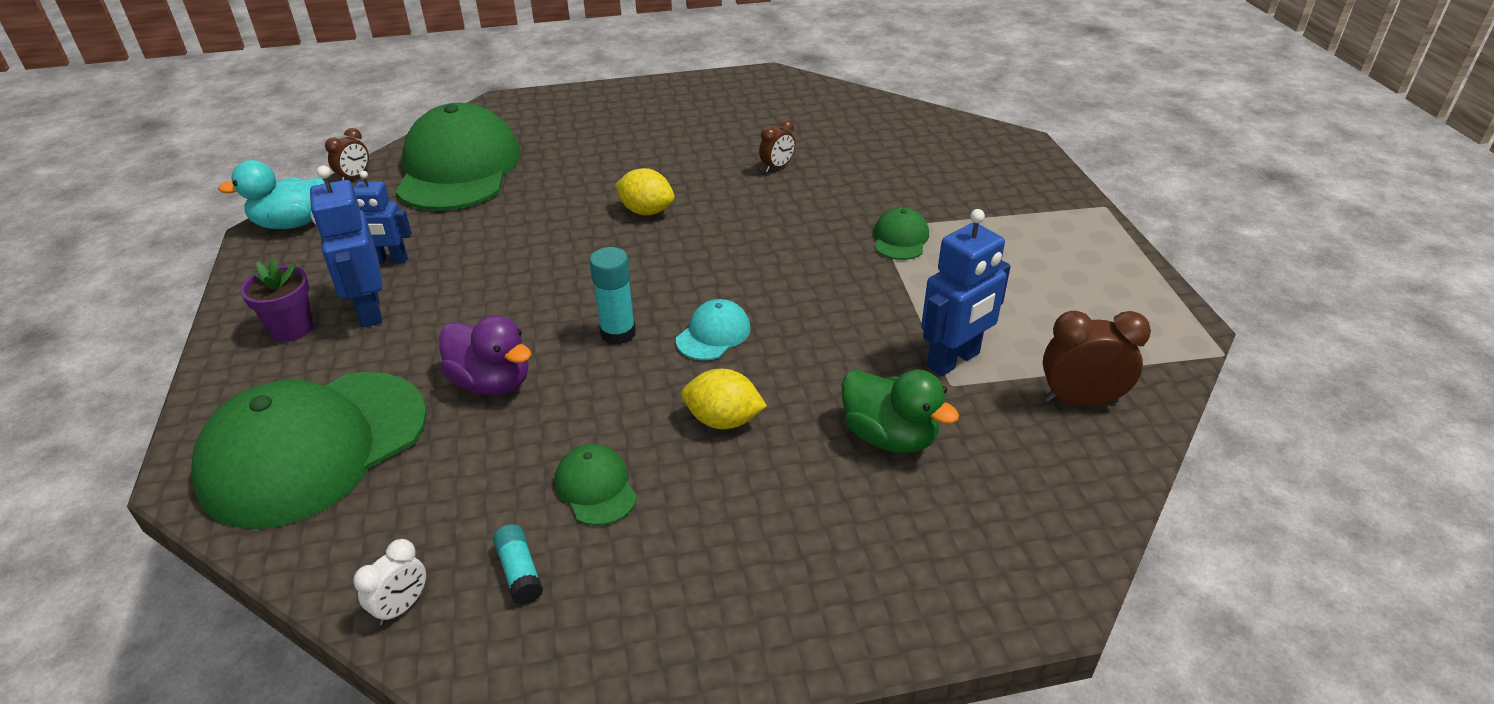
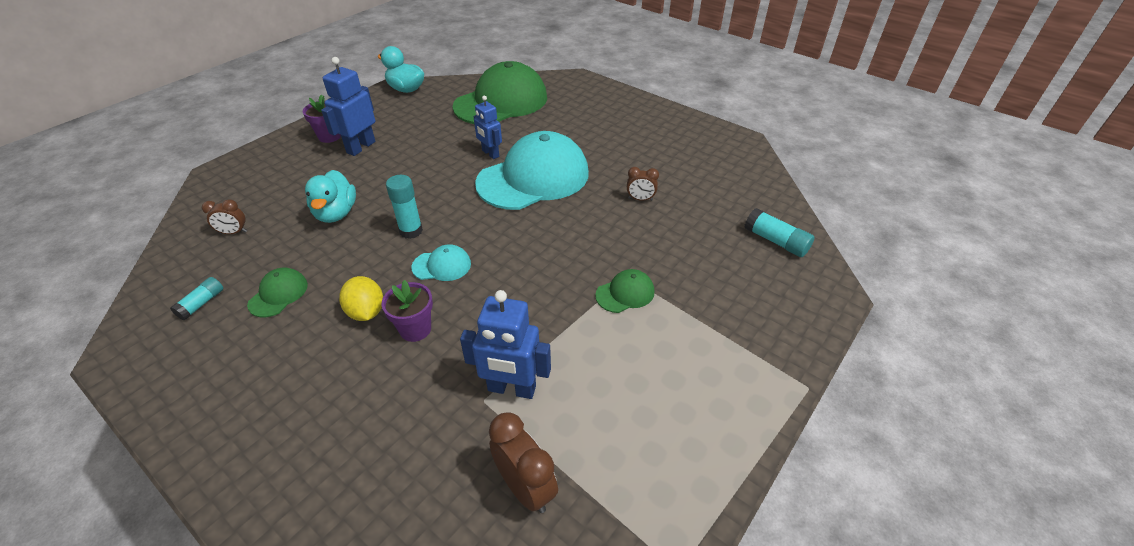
camera: 50 degrees right, 5 degrees up
green cap [191,372,427,529] -> none
brown clock [325,128,369,181] -> brown clock moved to [202,199,247,234]
white clock [353,539,426,625] -> none
blue robot [354,171,412,264] -> blue robot moved to [473,96,502,159]
purple duck [439,315,531,395] -> turquoise duck [305,170,356,223]
yellow lemon [615,168,675,215] -> turquoise cap [475,131,589,210]
green duck [842,370,959,453] -> none
none -> purple flower pot [382,280,433,342]
none -> turquoise glue stick [744,208,814,257]

